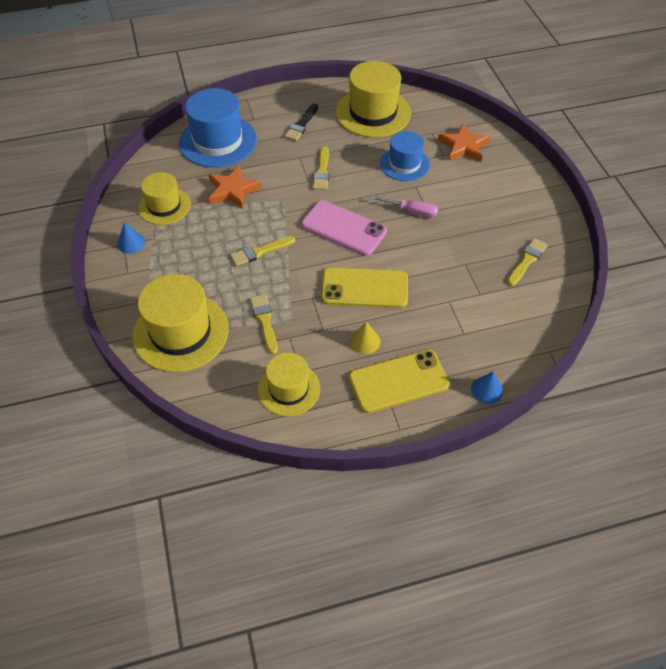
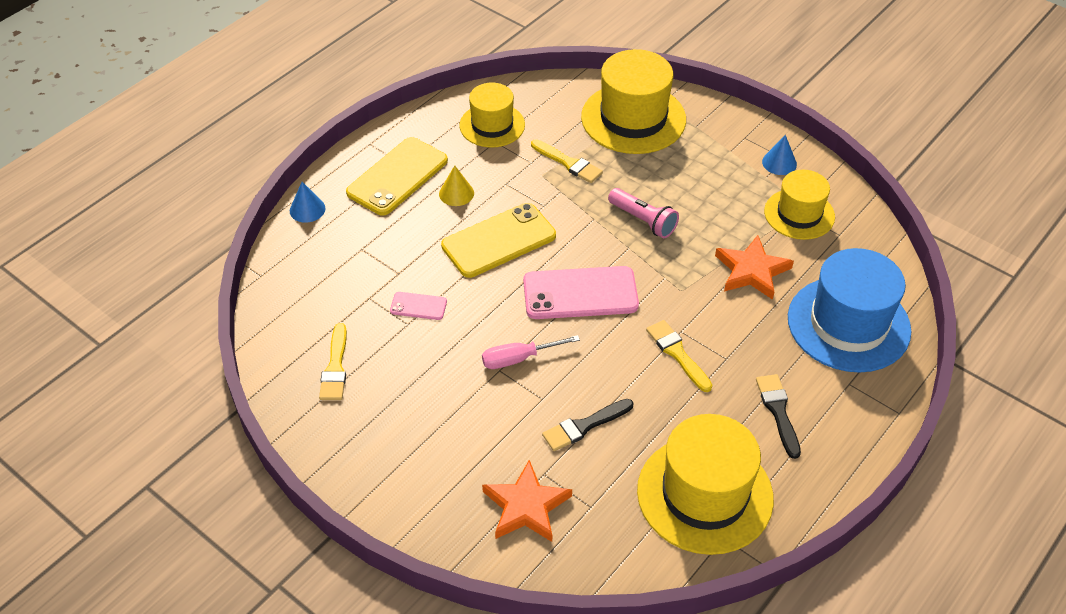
camera: 145 degrees right, 5 degrees down
yellow brush [230,236,295,266] -> pink flashlight [608,188,679,238]
blue hat [380,131,430,181] -> black brush [542,399,634,451]
none -> pink phone [390,292,447,320]

